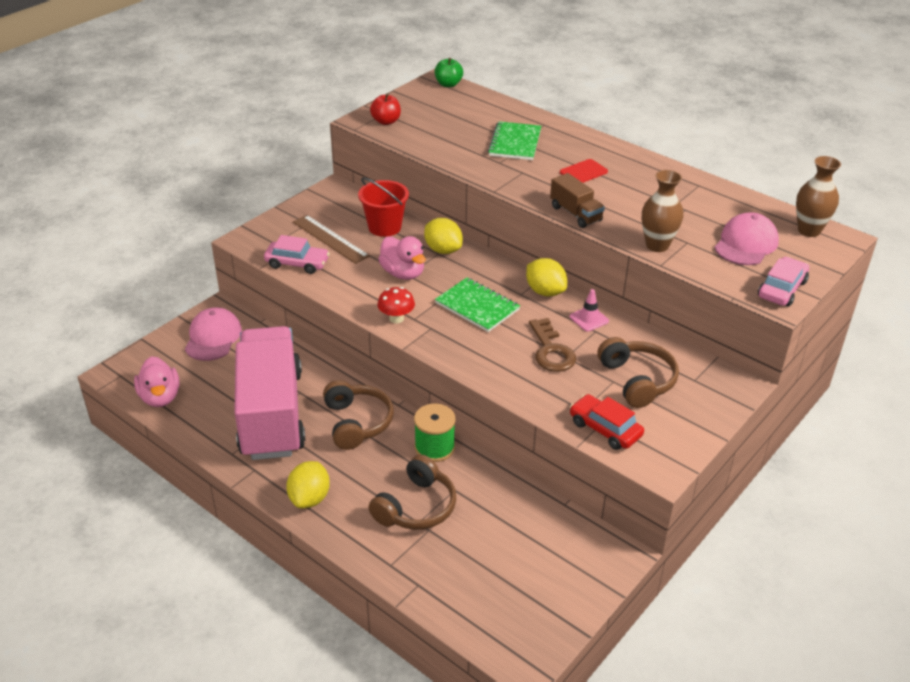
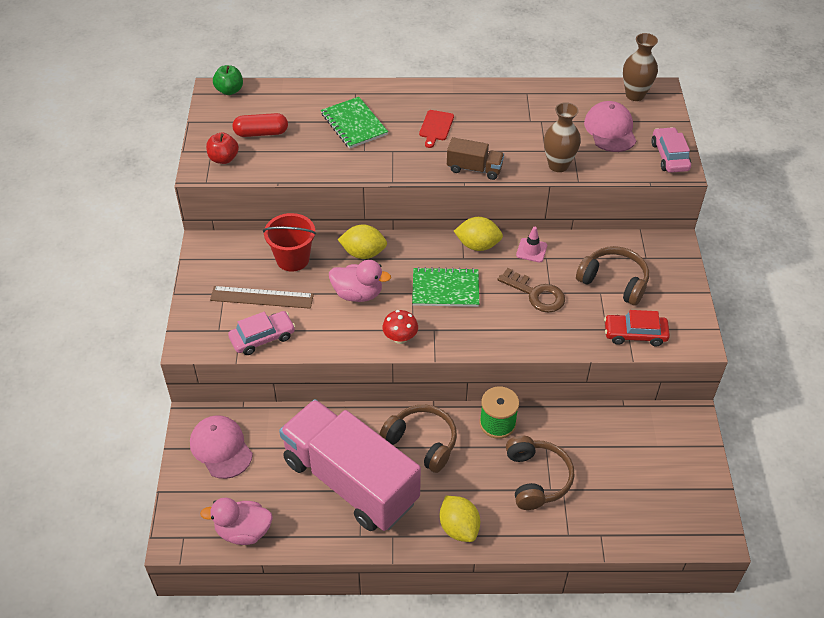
camera: 40 degrees left, 10 degrees up
pink duck [134,356,180,407] -> pink duck turned 150 degrees clockwise [200,498,273,545]
none -> red capsule [233,113,288,137]

